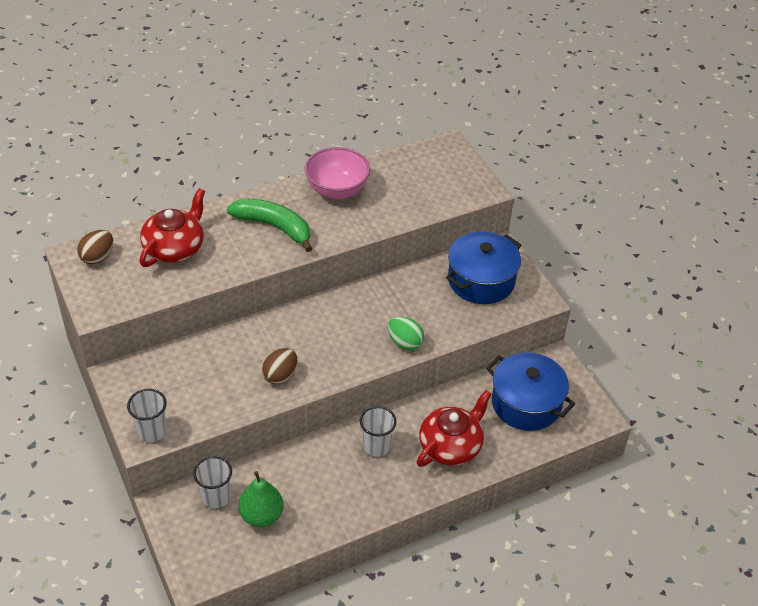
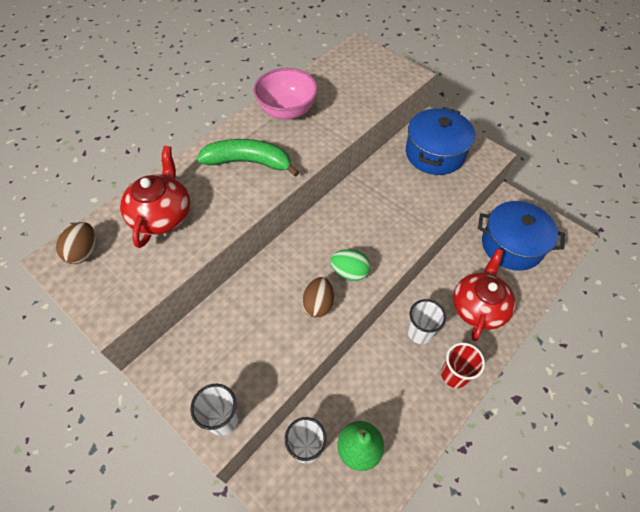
camera: 20 degrees left, 10 degrees up
green egg [388,317,424,350] -> green egg moved to [330,249,370,281]
none -> red cup [441,342,485,388]

